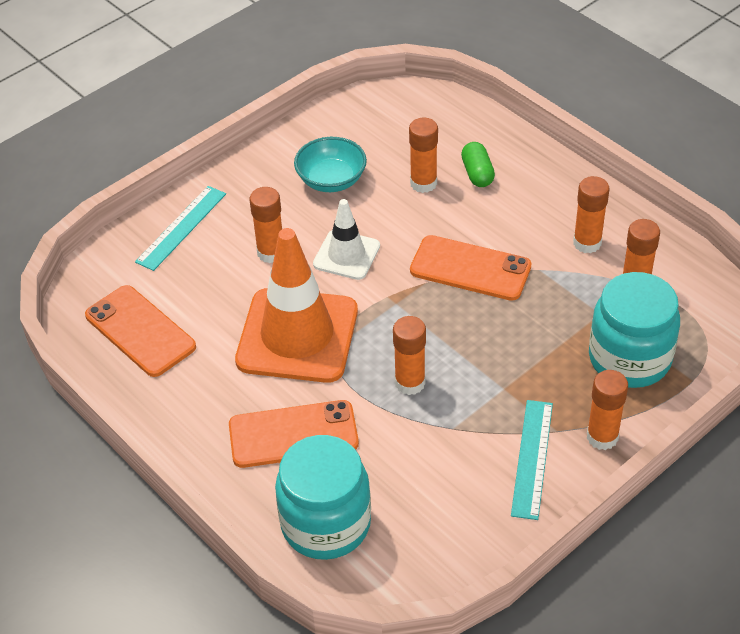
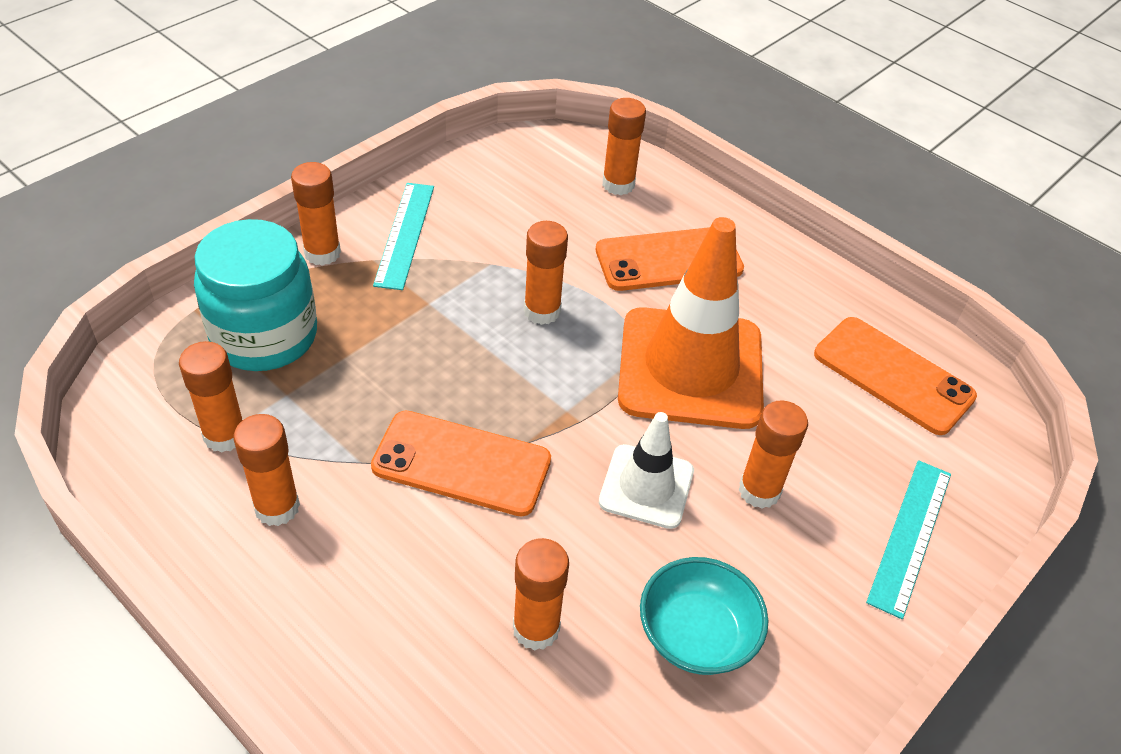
camera: 170 degrees right, 0 degrees up
turquoise jar [275,435,371,560] -> orange glue stick [602,98,646,195]
green capsule [461,142,495,187] -> none

